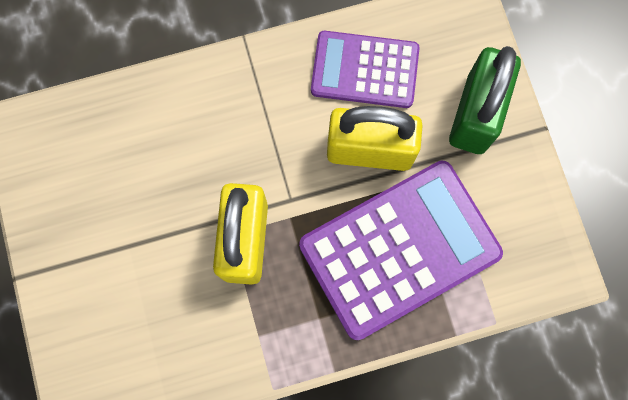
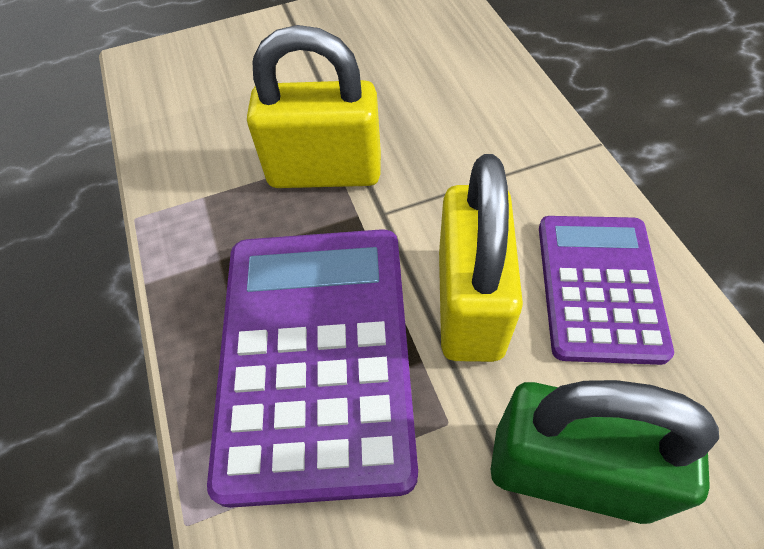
camera: 90 degrees right, 20 degrees down
purple calculator [299,161,503,340] -> purple calculator turned 150 degrees counterclockwise [207,229,418,508]

